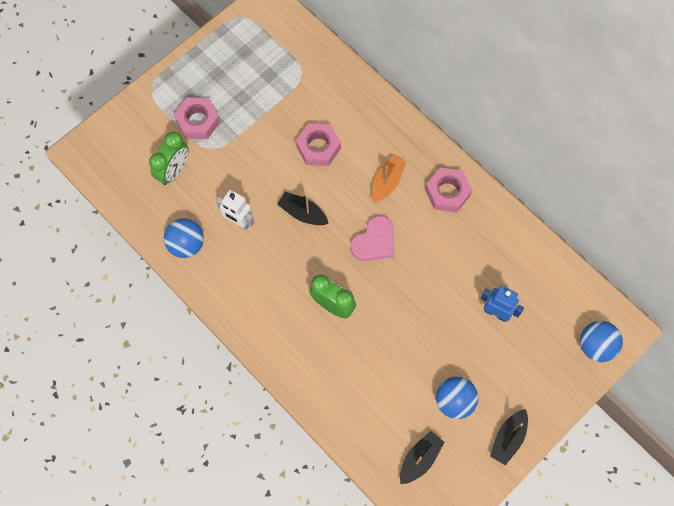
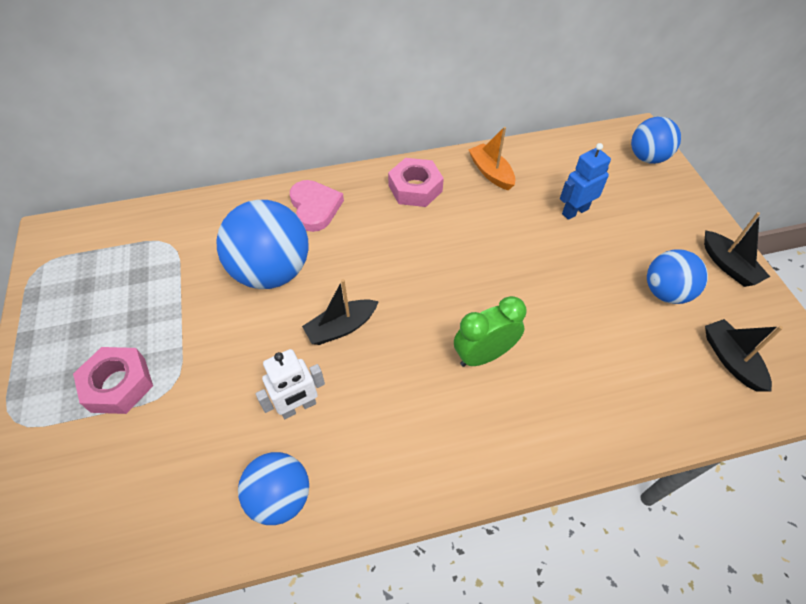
camera: 60 degrees left, 15 degrees down
green clock [149,132,189,185] -> none
pink nut [296,123,341,166] -> blue ball [216,200,309,289]
pink heart [351,216,394,261] -> pink heart moved to [290,180,344,232]
orange boat [372,155,406,203] -> orange boat moved to [468,127,515,191]

